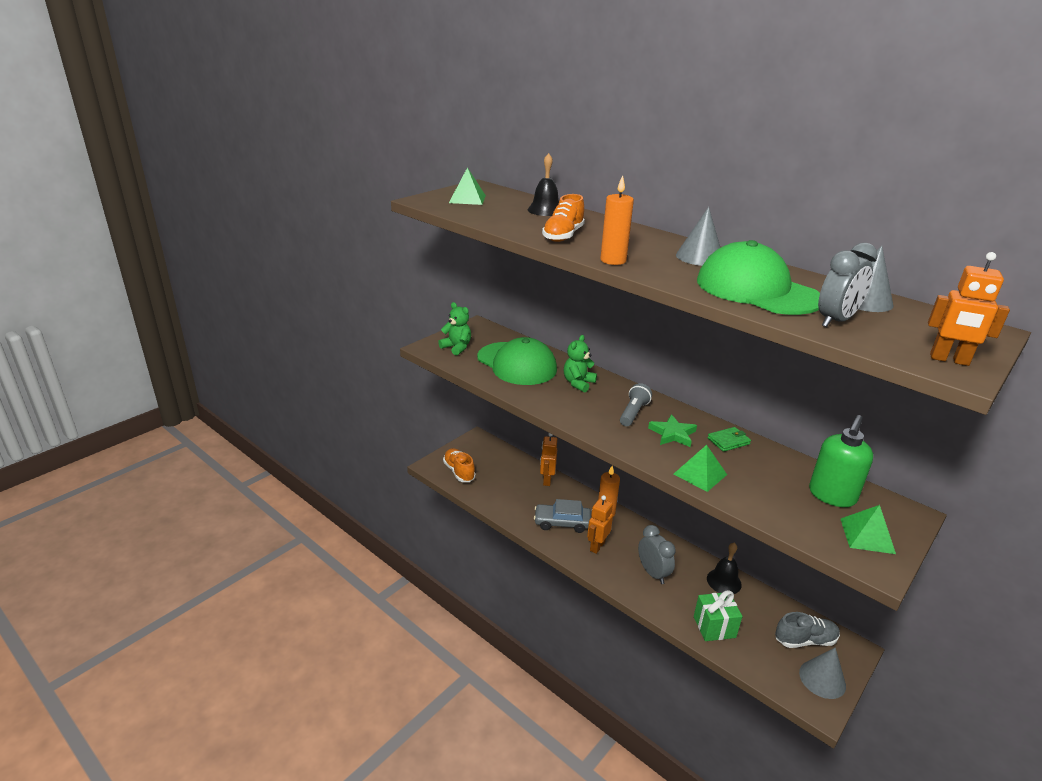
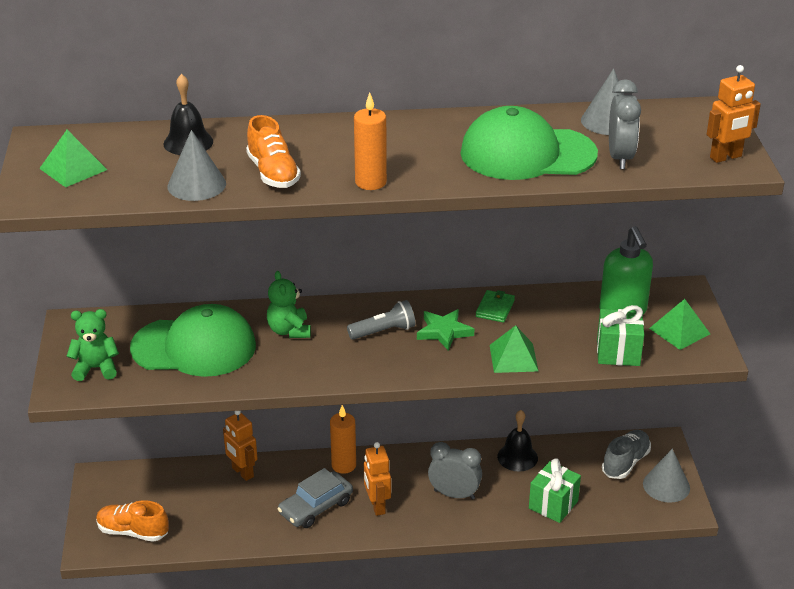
camera: 45 degrees left, 5 degrees up
grey flashlight [620,383,652,426] -> grey flashlight turned 90 degrees clockwise [347,300,415,340]
grey cone [676,207,721,266] -> grey cone moved to [167,130,226,201]
none -> green gift [597,305,644,366]

